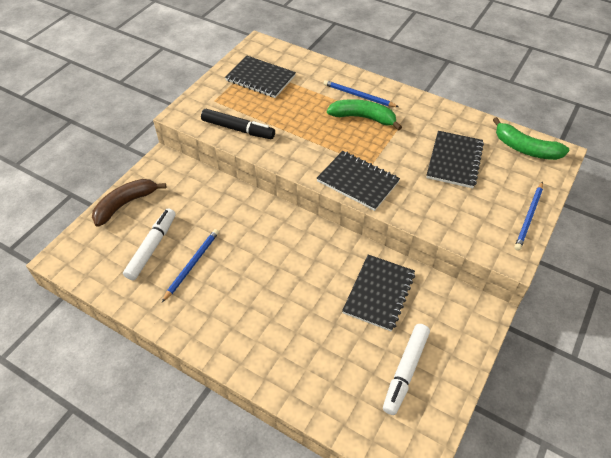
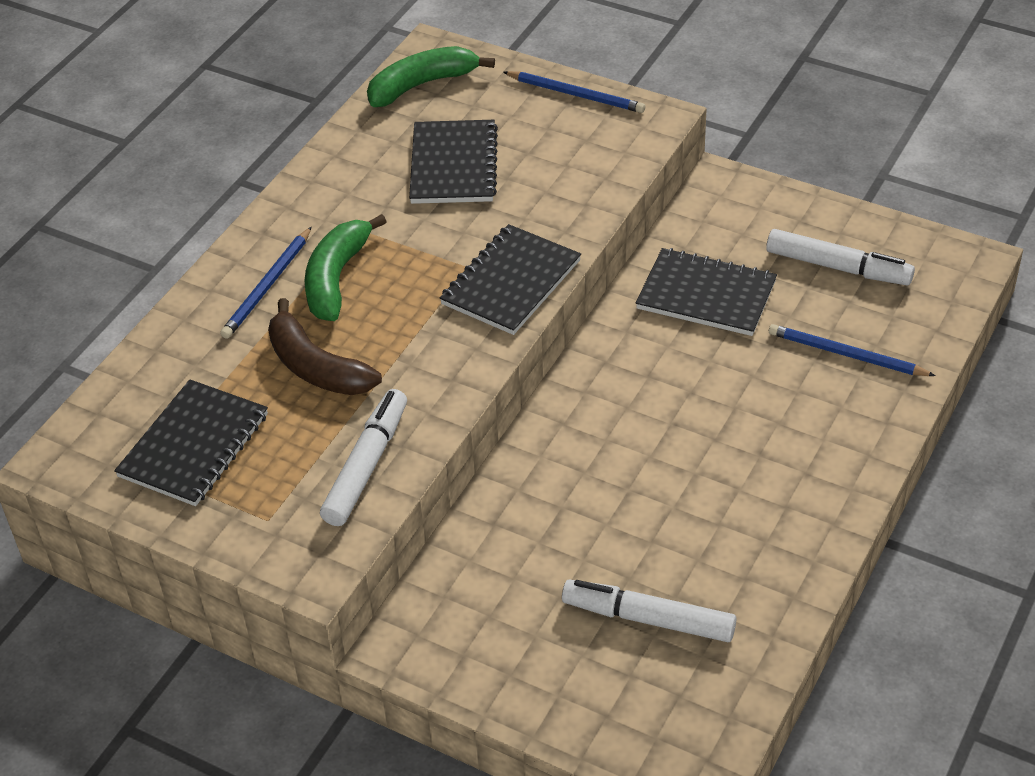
camera: 90 degrees left, 5 degrees down
brown banana [92,179,166,227] -> brown banana moved to [268,298,382,395]
blue pencil [162,229,219,302] -> blue pencil moved to [769,324,936,376]
black marker [201,109,275,139] -> white marker [320,389,407,526]
black notebook [426,131,484,188] -> black notebook turned 75 degrees clockwise [409,120,498,204]
green banana [493,117,569,160] -> green banana turned 150 degrees counterclockwise [367,46,495,107]

